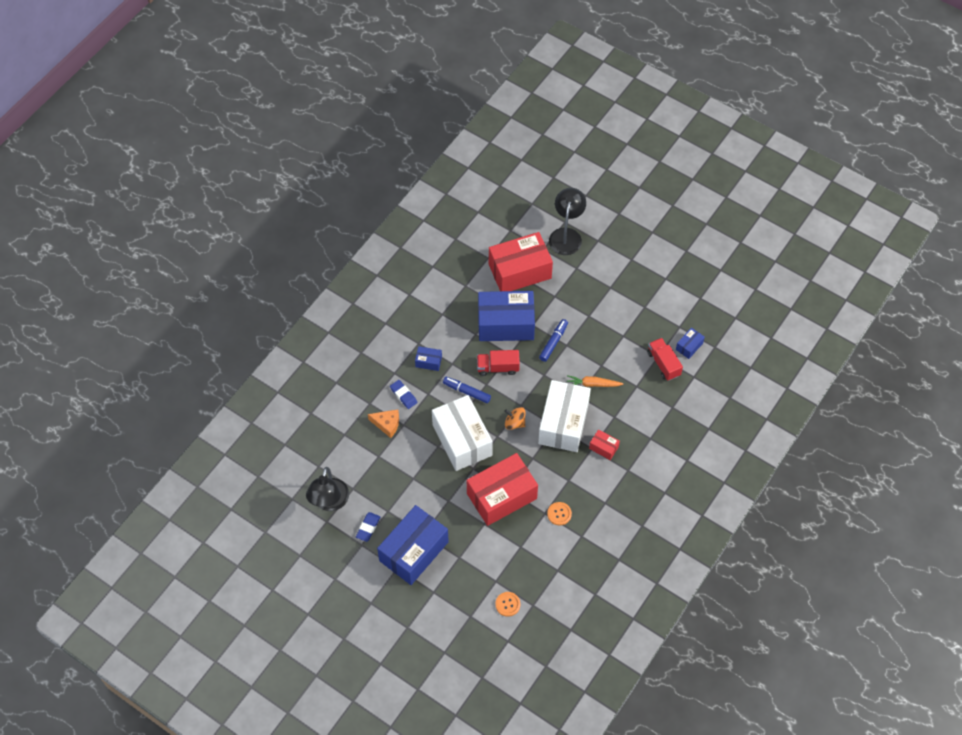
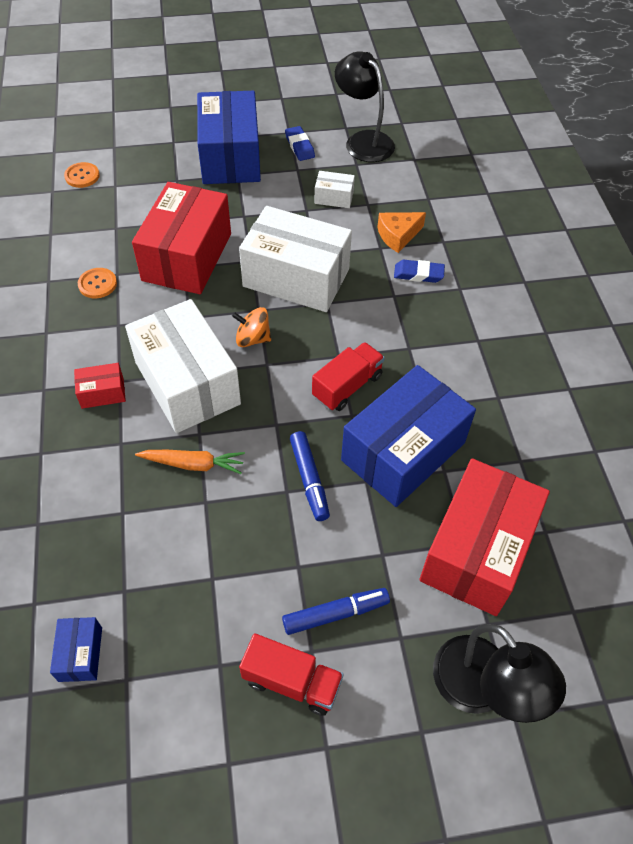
camera: 135 degrees right, 5 degrees down
blue box [415,346,442,371] -> none
blue marker [443,377,491,403] -> blue marker moved to [282,588,390,635]
orange spinning top [505,407,526,430] -> orange spinning top turned 150 degrees counterclockwise [232,307,271,347]
orange carrot [567,375,624,387] -> orange carrot turned 45 degrees clockwise [135,450,245,474]
red truck [647,338,683,381] -> red truck moved to [239,633,344,716]
none -> white box [314,171,355,208]

